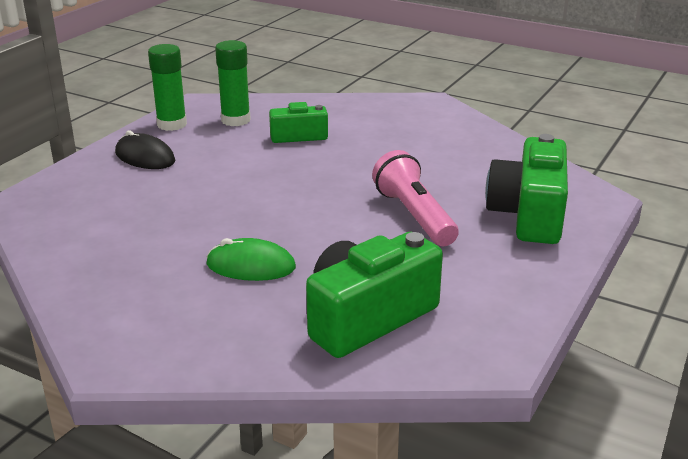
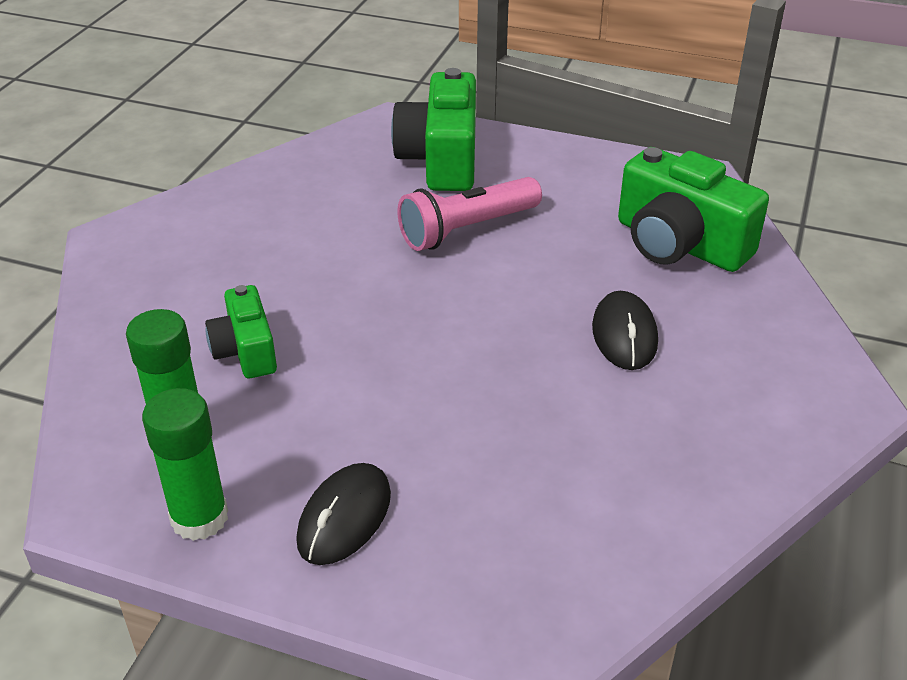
camera: 100 degrees left, 10 degrees up
green mouse [206,238,296,281] -> black mouse [592,291,658,370]
green camera [485,134,568,244] -> green camera turned 90 degrees clockwise [391,68,476,191]

